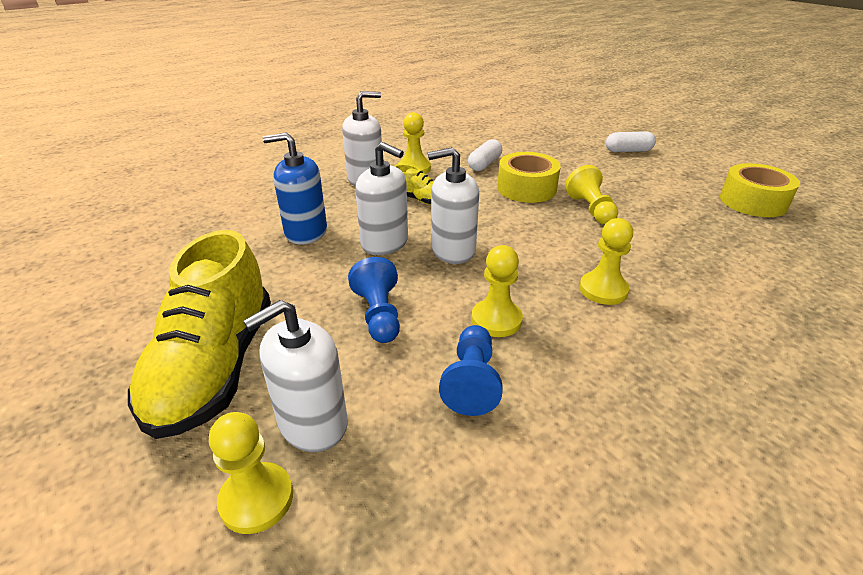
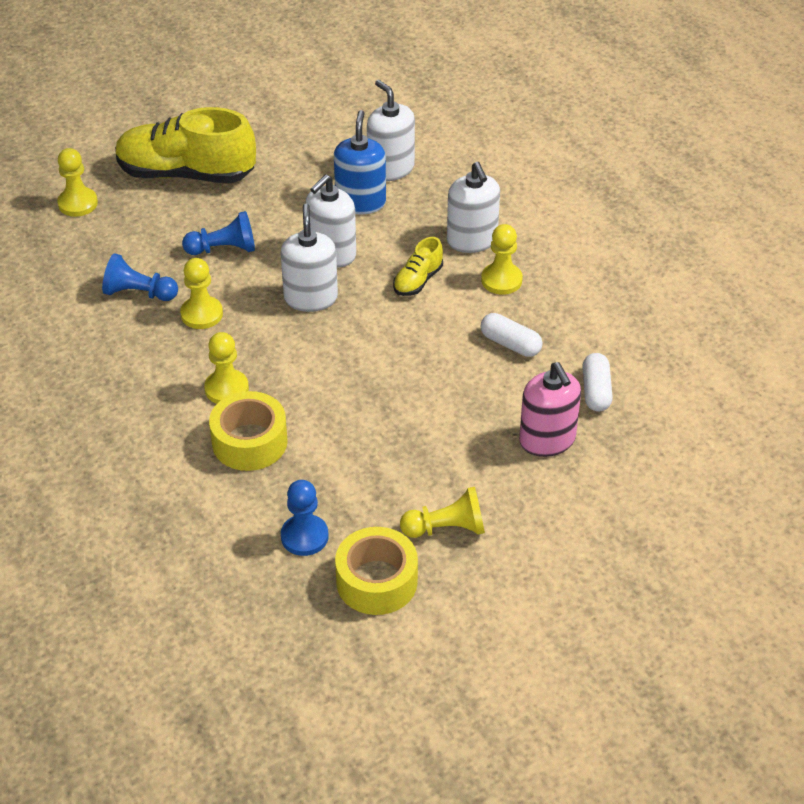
camera: 95 degrees right, 10 degrees up
white soap dispenser [243,300,348,452] -> white soap dispenser moved to [367,80,415,181]
yellow tape [497,152,561,203] -> yellow tape moved to [209,391,288,471]
yellow pawn [565,165,618,224] -> yellow pawn moved to [400,487,485,538]
white capsule [606,131,656,152] -> white capsule moved to [582,353,613,411]
none -> blue pawn [281,480,328,556]
none -> pink soap dispenser [519,362,581,457]

